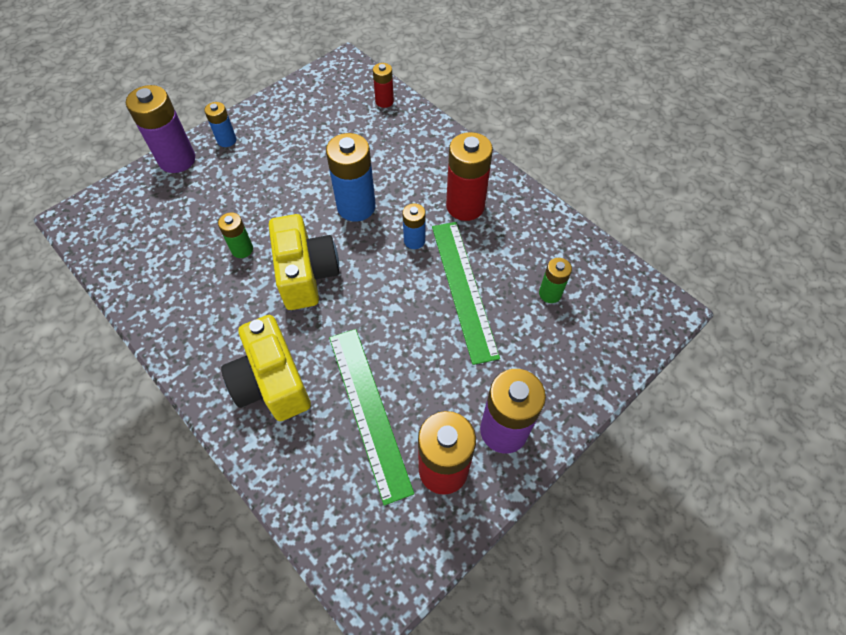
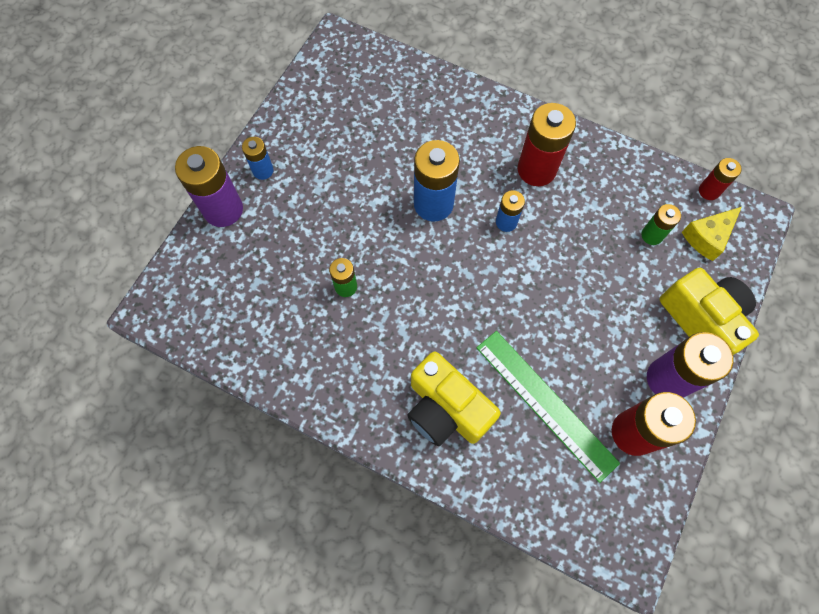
camera: 20 degrees left, 10 degrees up
yellow camera [269,214,339,310] -> yellow camera moved to [659,268,759,355]
red battery [373,63,394,108] -> red battery moved to [699,158,742,200]
green ruler [432,222,500,365] -> none
none -> yellow cheese [682,207,742,261]

